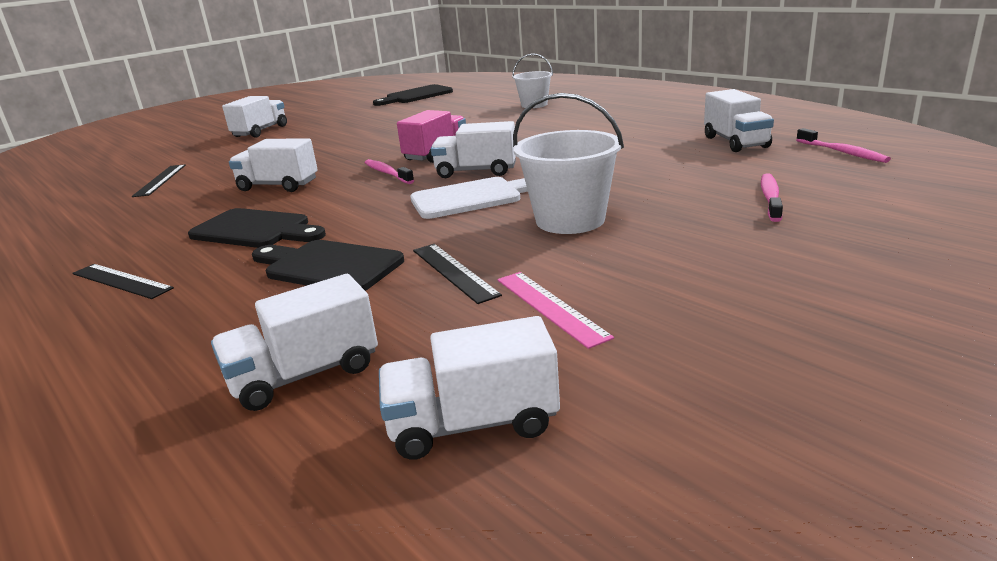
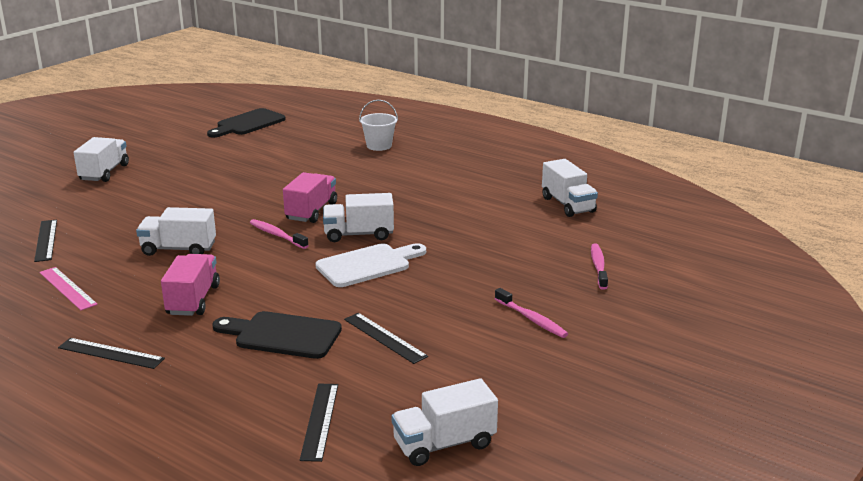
camera: 15 degrees left, 0 degrees up
black cutting board [188,208,326,248] -> pink truck [161,254,220,316]
white truck [211,274,378,411] -> black ruler [300,384,338,462]
pink ruler [497,272,614,349] -> pink ruler moved to [39,267,98,310]
white bucket [513,93,624,234] -> none
pink toothbrush [796,128,891,163] -> pink toothbrush moved to [495,288,568,338]

